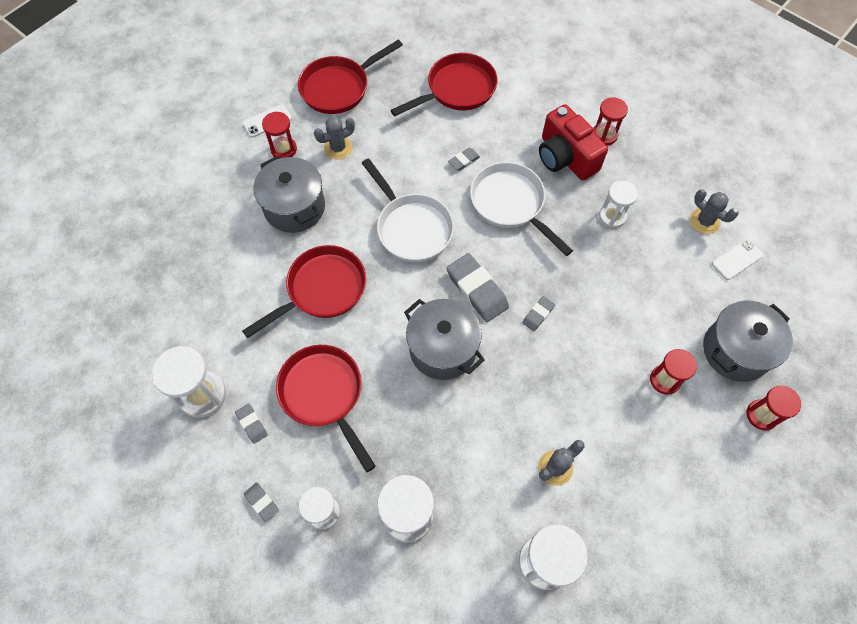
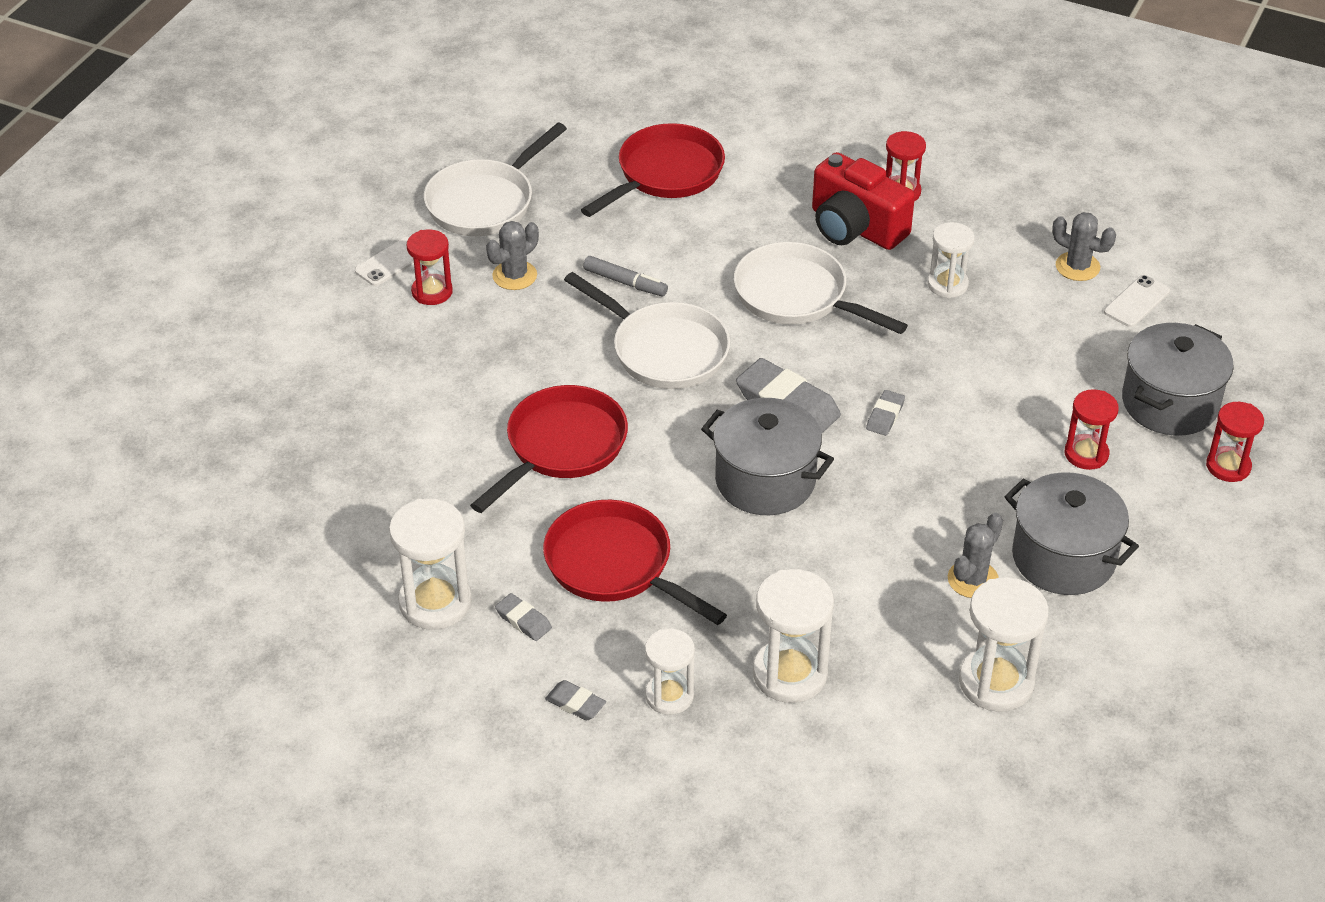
camera: 15 degrees left, 20 degrees down
grey pot [254,156,325,233] -> grey pot moved to [1004,472,1139,595]
red pan [298,40,403,114] -> white pan [424,123,567,236]
grey eraser [448,148,480,171] -> none
none -> grey marker [583,256,668,296]

